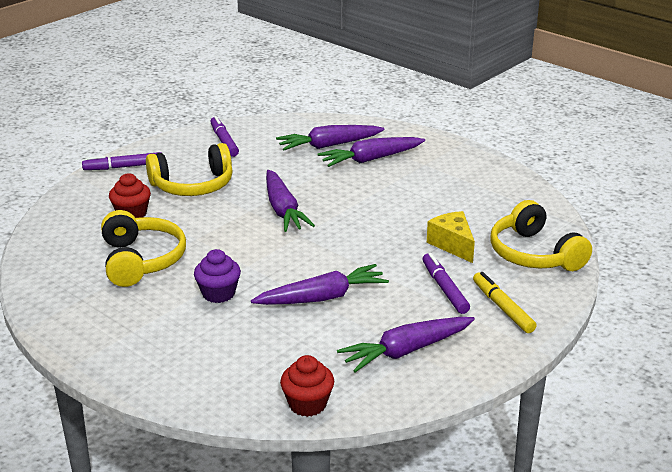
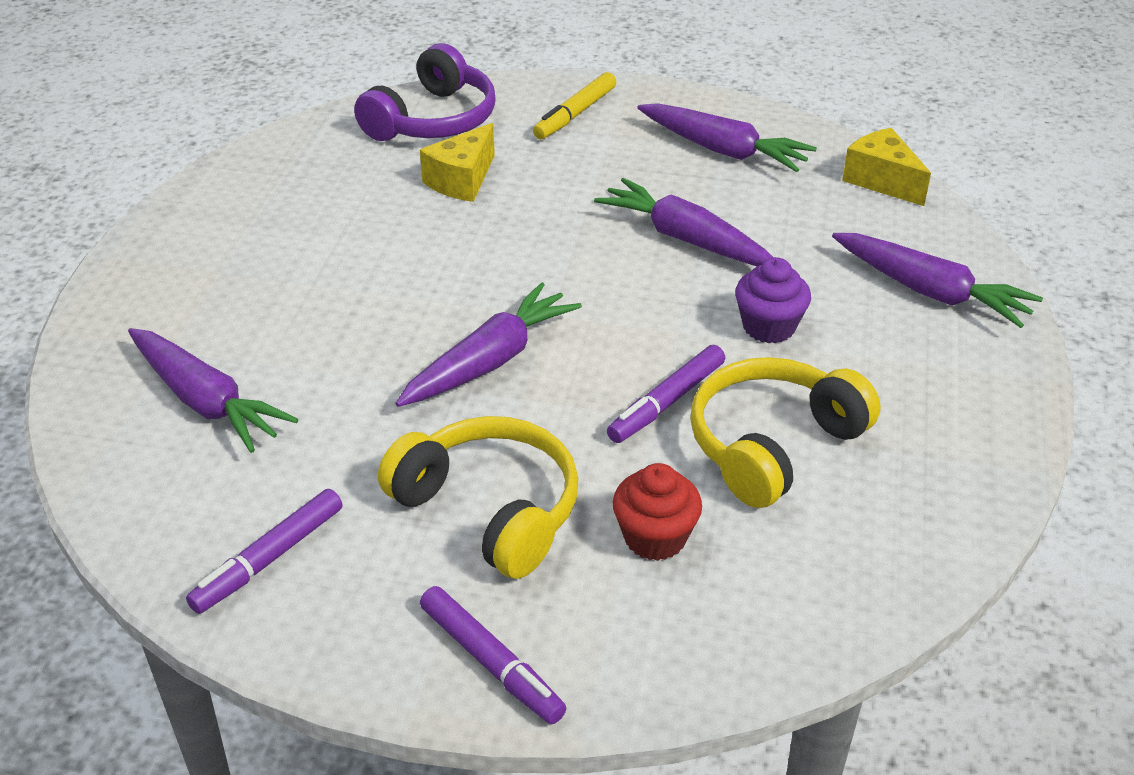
camera: 120 degrees left, 10 degrees up
red cupcake [280,355,334,417] -> yellow cheese [842,128,931,206]
purple carrot [317,137,425,167] -> purple carrot moved to [832,233,1043,328]
purple marker [422,253,470,314] -> purple marker moved to [607,345,725,443]
yellow headphones [490,200,592,271] -> purple headphones [354,43,496,141]

